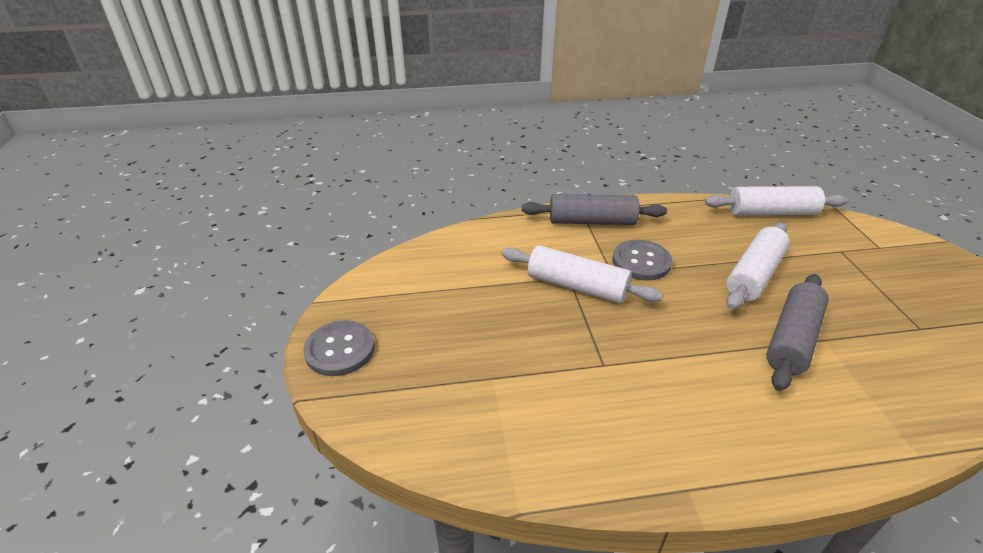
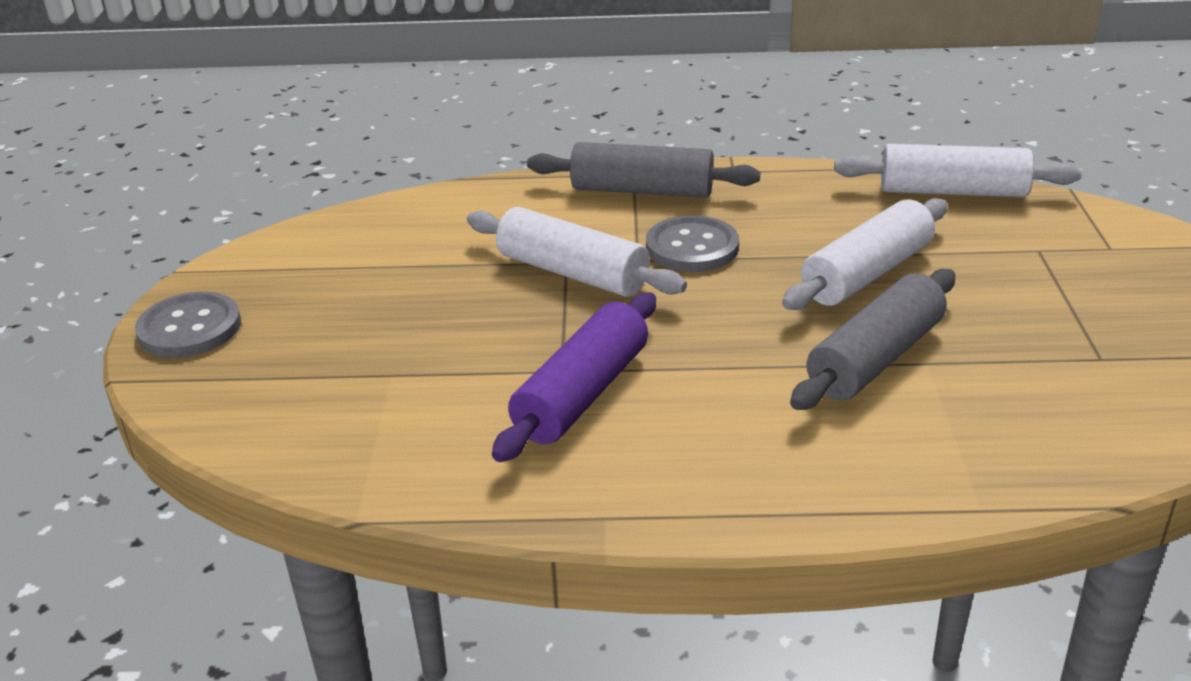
camera: 10 degrees right, 5 degrees down
none -> purple rolling pin [492,292,656,462]

